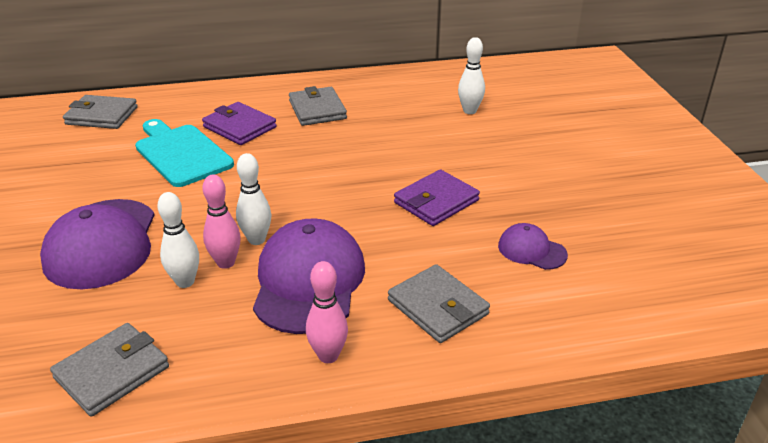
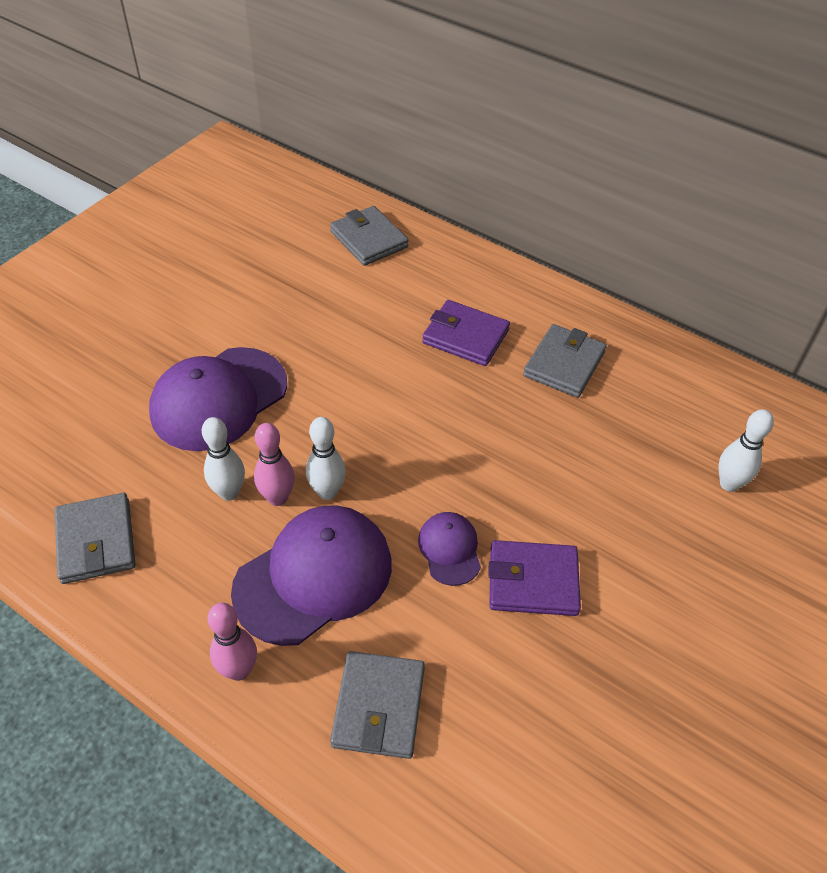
camera: 45 degrees right, 15 degrees up
grey wallet [50,323,169,417] -> grey wallet turned 75 degrees clockwise [55,493,136,584]
turquoise cutting board [135,119,234,187] -> none
purple wallet [202,102,277,145] -> purple wallet turned 60 degrees counterclockwise [422,300,510,366]
purple cap [498,223,568,270] -> purple cap moved to [418,512,481,586]

